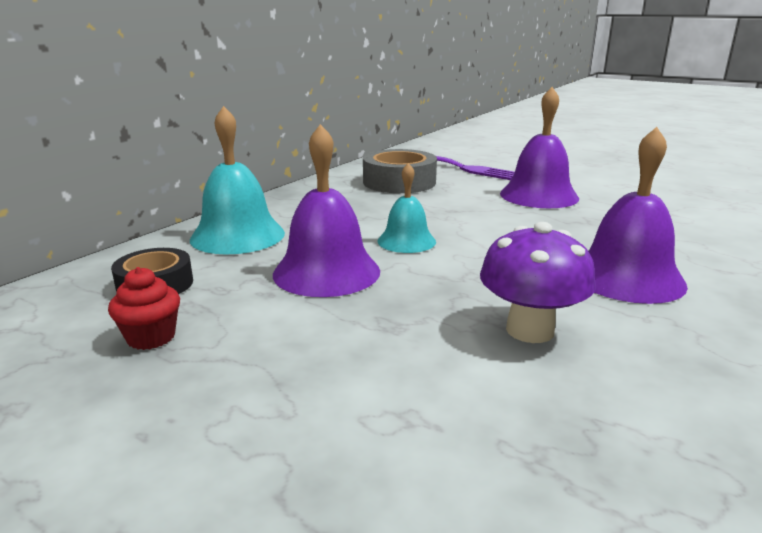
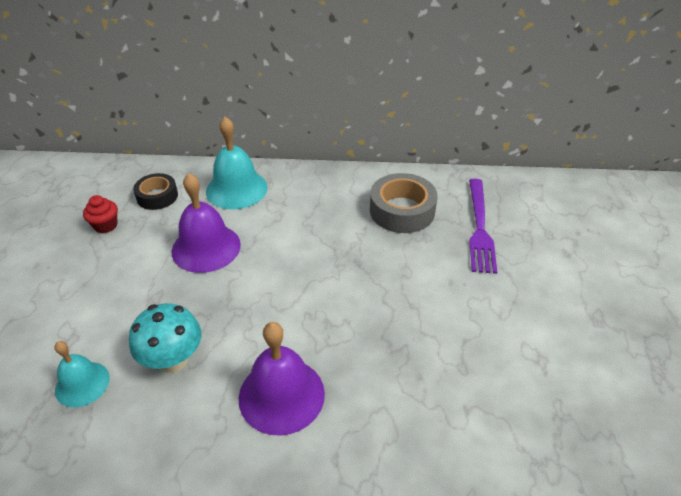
camera: 60 degrees right, 20 degrees up
turquoise bell [378,163,436,253] -> turquoise bell moved to [55,341,110,408]
purple mushroom [480,222,596,343] -> turquoise mushroom [129,303,201,373]
purple bell [500,87,579,208] -> none

